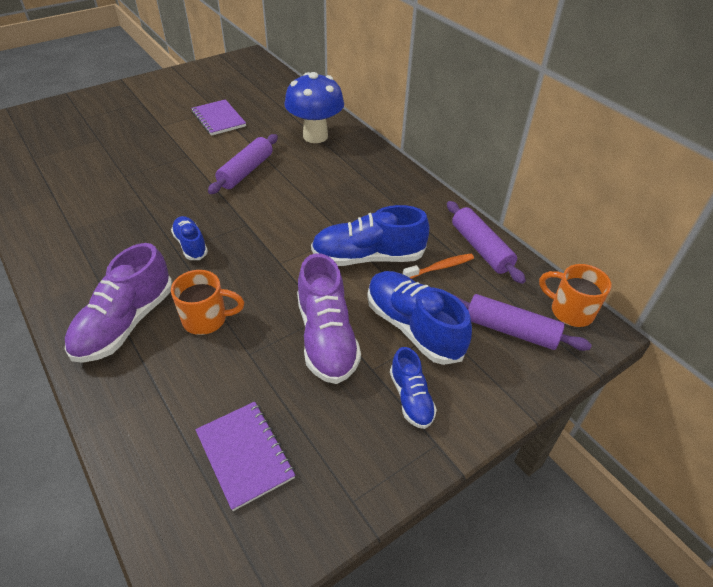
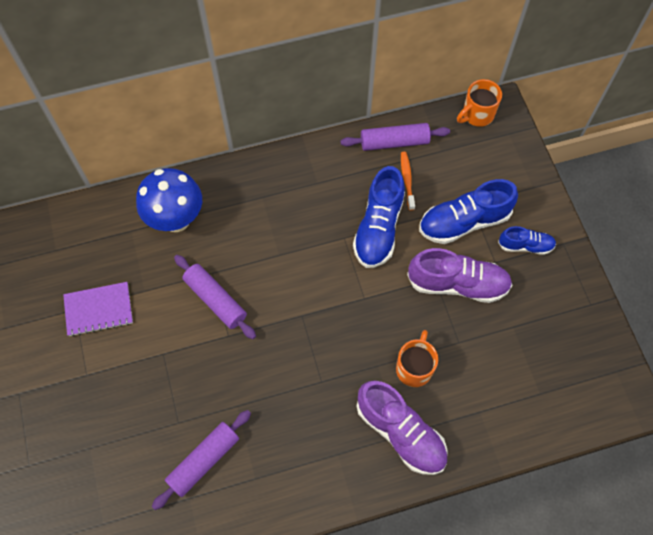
camera: 70 degrees left, 20 degrees up
blue shoe [171,216,208,260] -> none
purple notebook [195,402,295,511] -> none
purple rolling pin [452,294,592,351] -> purple rolling pin moved to [152,410,251,510]

